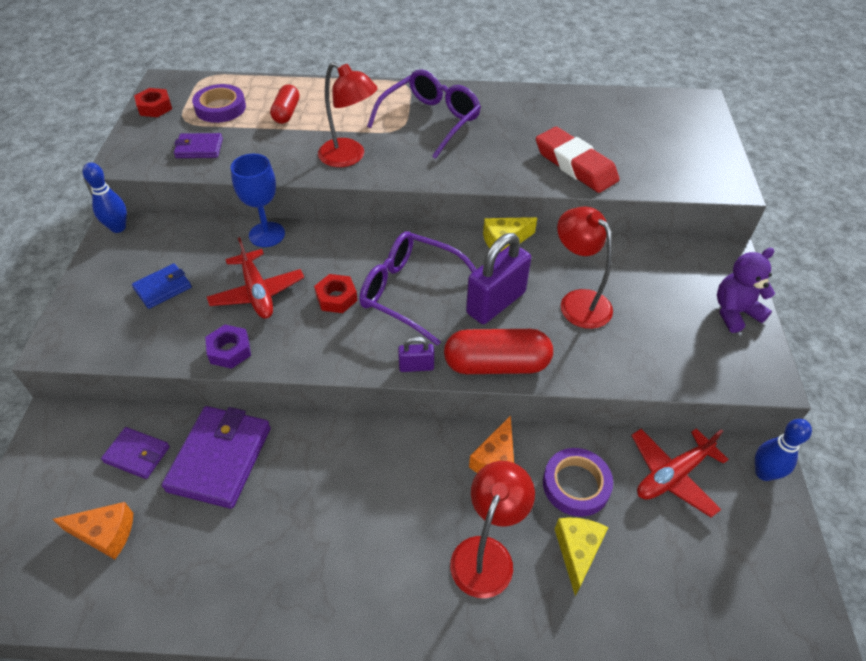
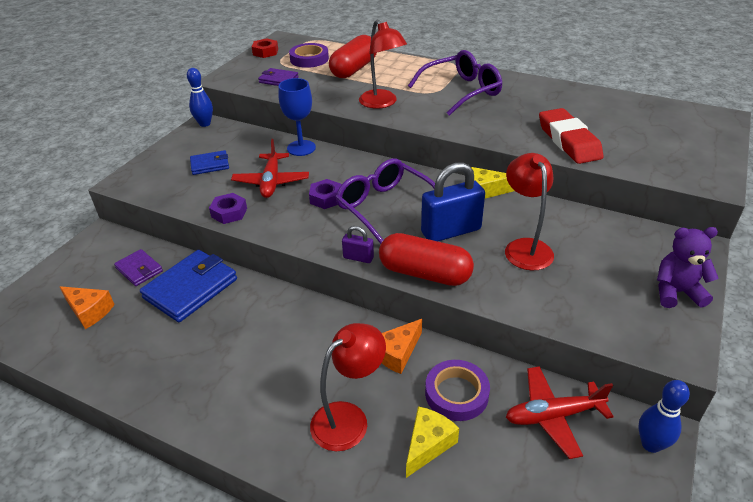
camera: 25 degrees right, 10 degrees down
purple wallet [162,406,271,509] -> blue wallet [140,250,237,322]
red capsule [270,84,300,124] -> red capsule [329,35,377,78], size x1.64
red nut [314,274,358,313] -> purple nut [309,179,342,209]
purple padlock [466,233,531,324] -> blue padlock [421,162,485,241]

